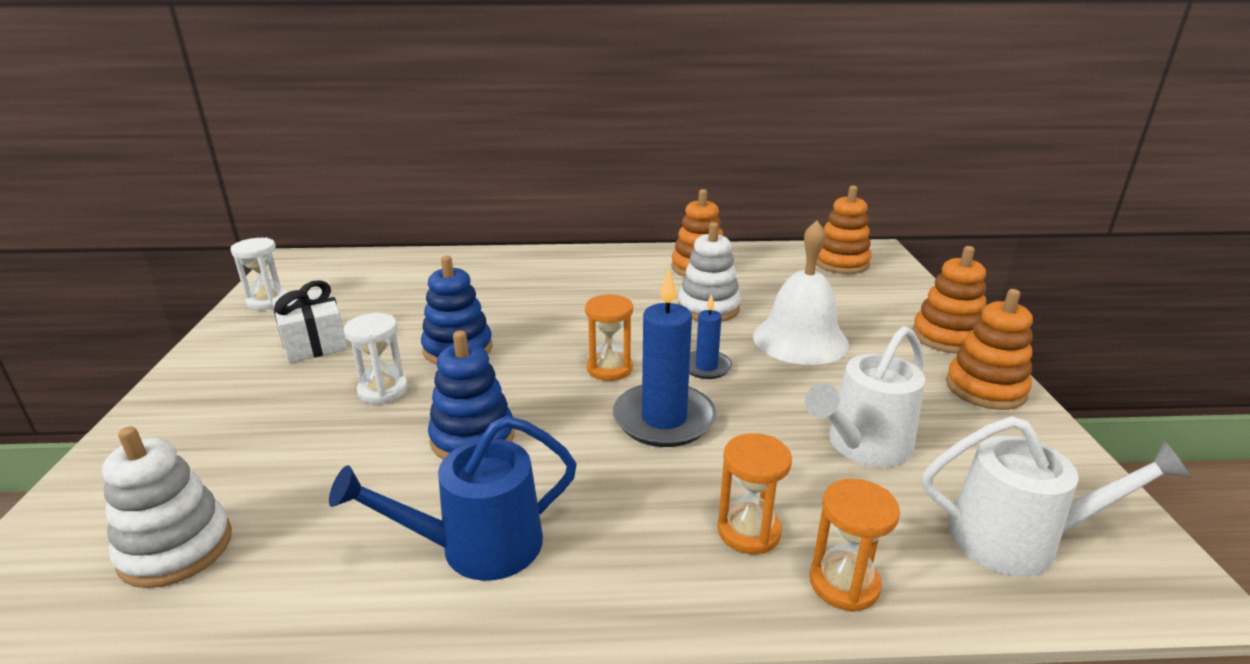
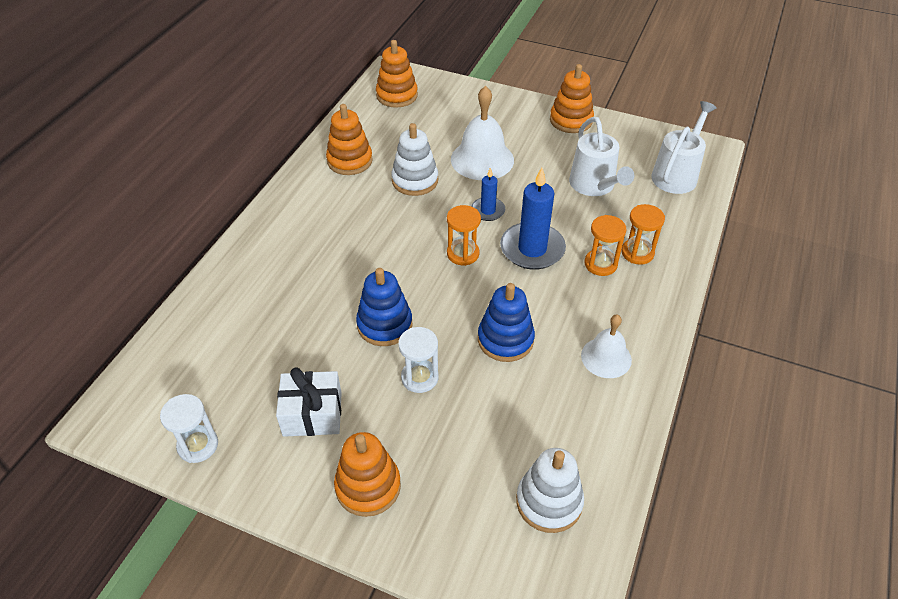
camera: 65 degrees left, 20 degrees up
blue watering can [329,416,577,581] -> white bell [581,315,632,378]
orange hourglass [809,479,900,612] -> orange hourglass moved to [584,215,627,276]
orange stacking toy [912,246,986,354] -> orange stacking toy moved to [334,432,401,517]

